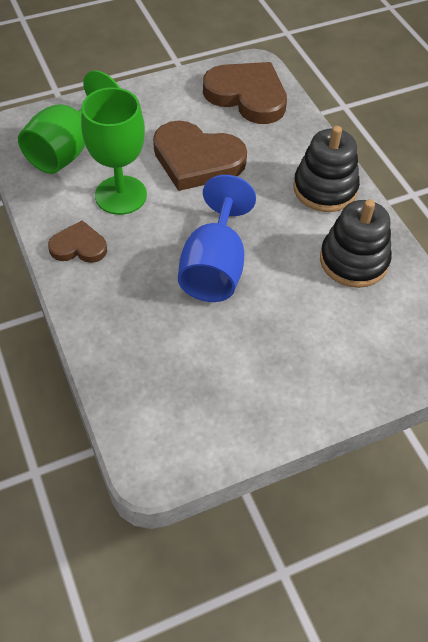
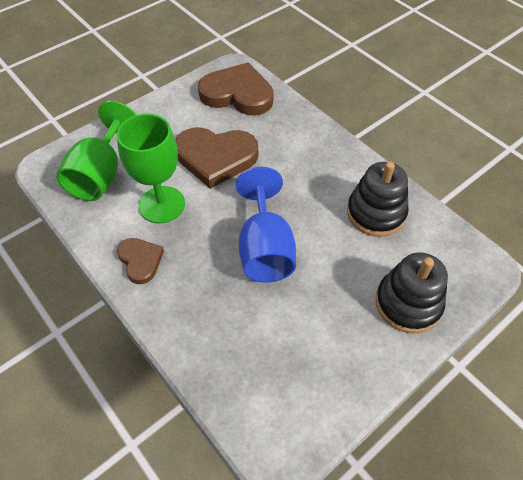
camera: 15 degrees left, 0 degrees up
brown heart [48,220,107,263] -> brown heart turned 75 degrees clockwise [117,238,164,284]
black stacking toy [293,126,360,212] -> black stacking toy moved to [375,252,448,333]

